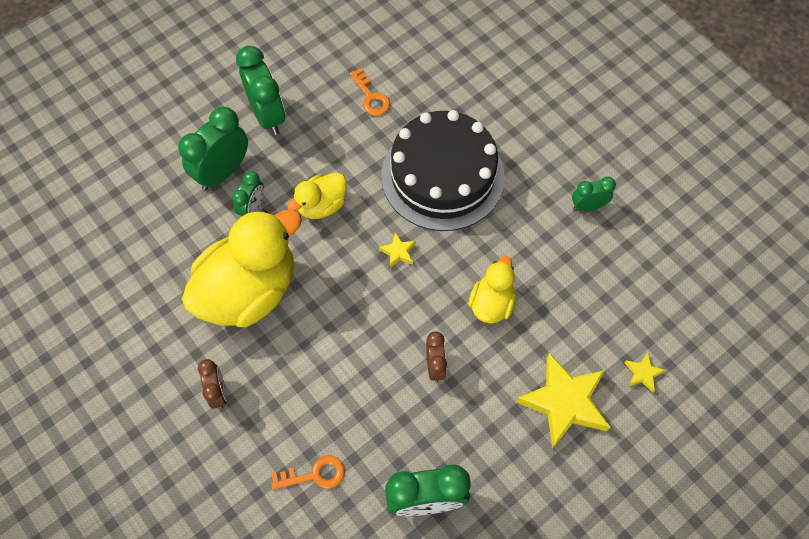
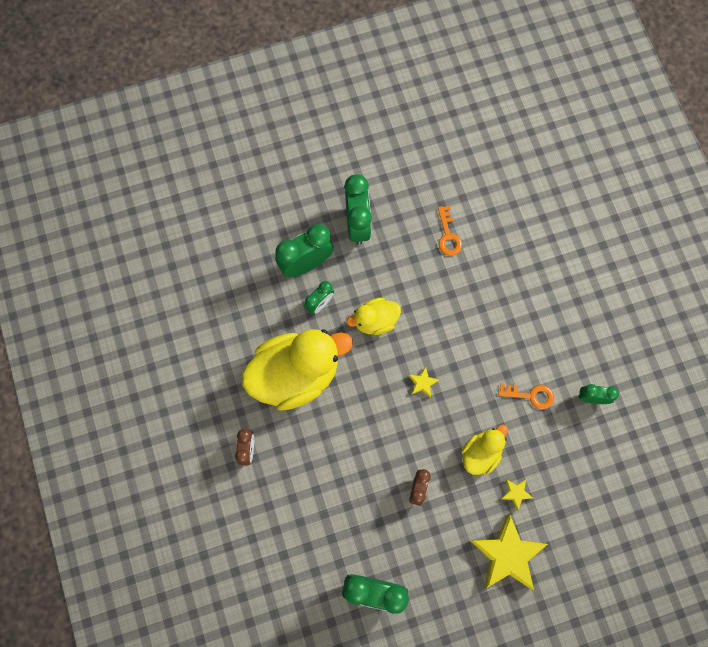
camera: 20 degrees right, 10 degrees up
orange key [271,455,345,490] -> orange key moved to [498,383,554,410]
black cake [381,110,505,231] -> none
yellow star [624,353,666,392] -> yellow star moved to [501,479,533,511]

